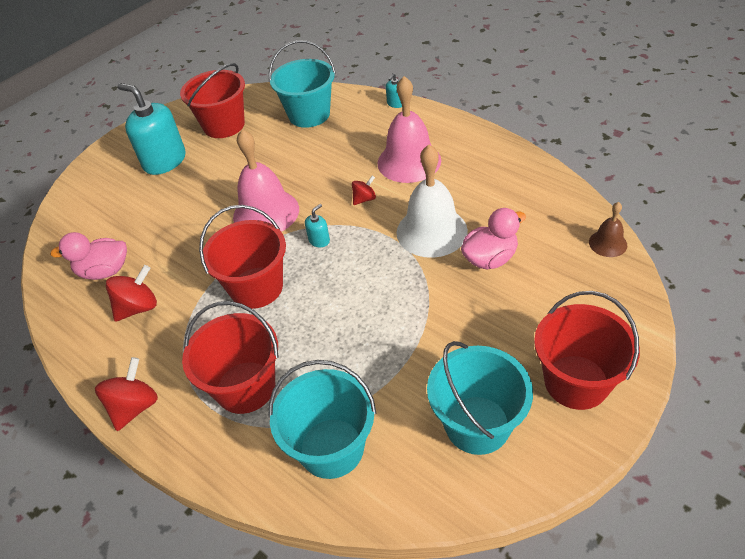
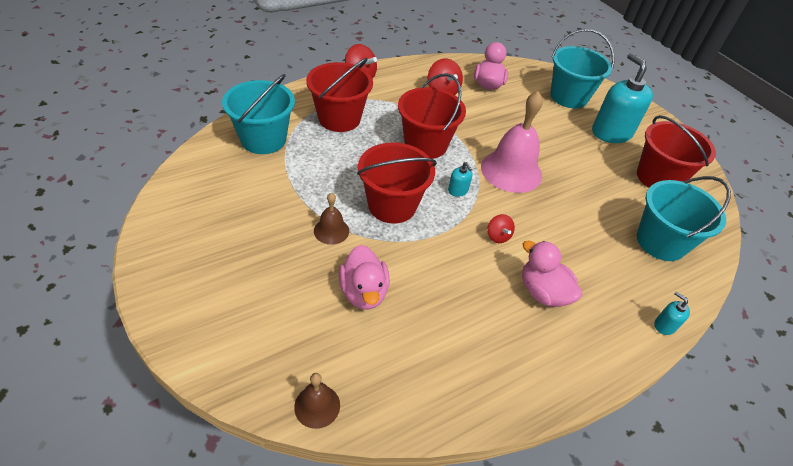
camera: 100 degrees right, 0 degrees up
turquoise soap dispenser [118,83,186,175] -> turquoise soap dispenser turned 75 degrees counterclockwise [592,53,653,143]
pink bell [378,76,441,183] -> pink duck [522,240,582,307]
white bell [397,145,468,258] -> none
turquoise bucket [427,341,533,455] -> turquoise bucket moved to [550,29,615,109]
red bucket [534,291,640,410] -> red bucket moved to [357,143,437,224]
none -> brown bell [314,193,349,245]

